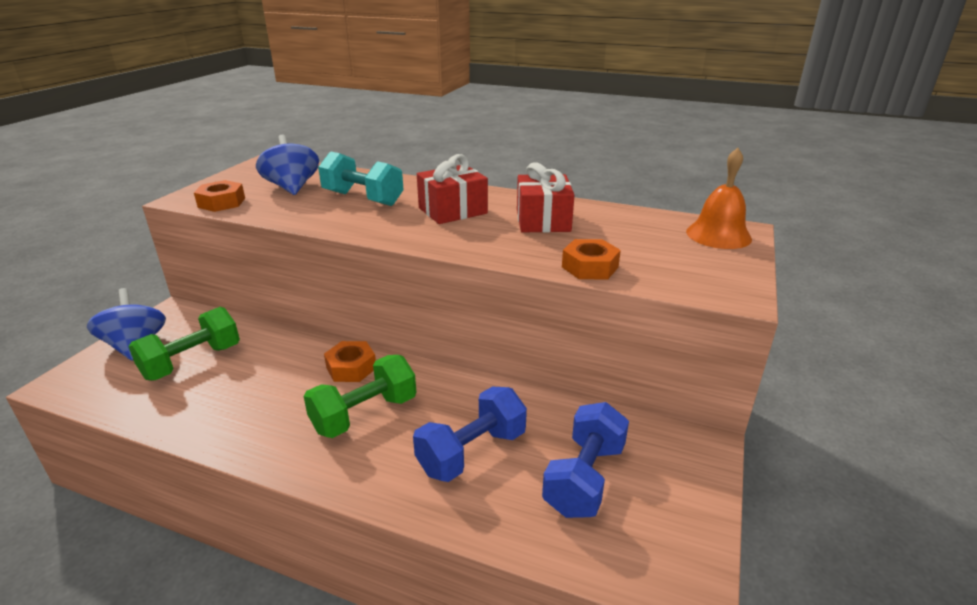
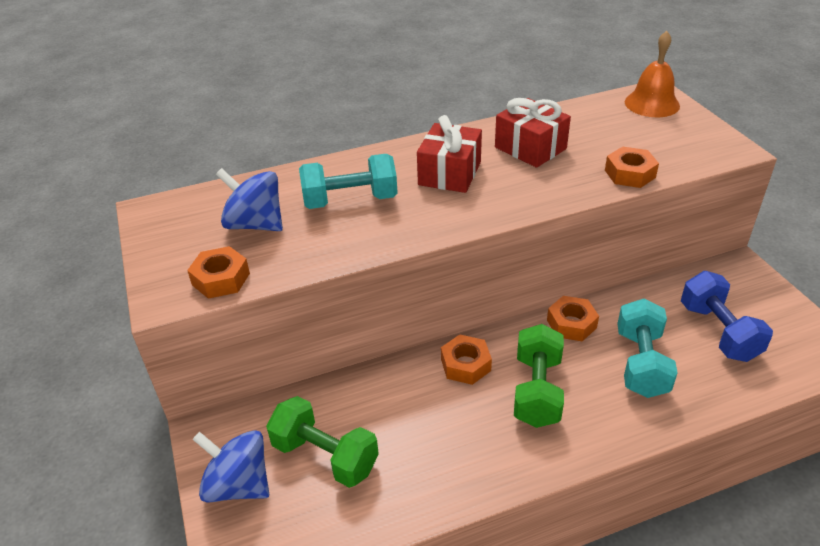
camera: 40 degrees left, 10 degrees up
green dumbbell [129,307,240,381] -> green dumbbell turned 60 degrees counterclockwise [266,396,379,488]
blue dumbbell [413,387,527,482] -> turquoise dumbbell [617,299,678,398]
none -> orange nut [547,296,599,341]

